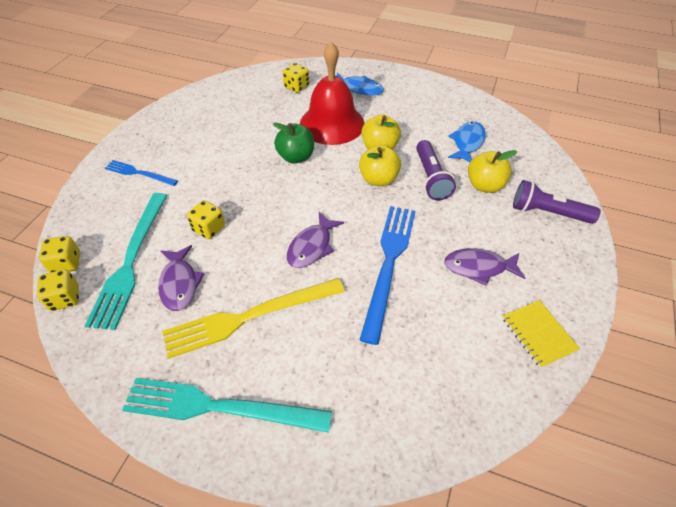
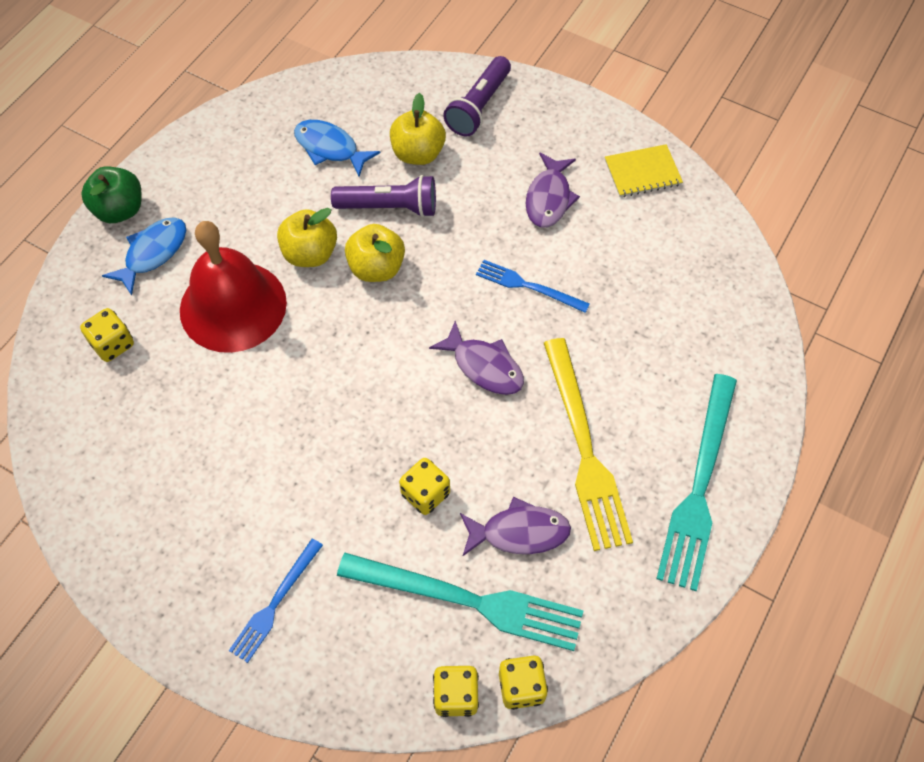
camera: 80 degrees left, 10 degrees up
green apple [273,123,314,163] -> green apple moved to [81,166,142,223]
blue fork [360,206,415,345] -> blue fork [476,260,590,313], size x0.55

